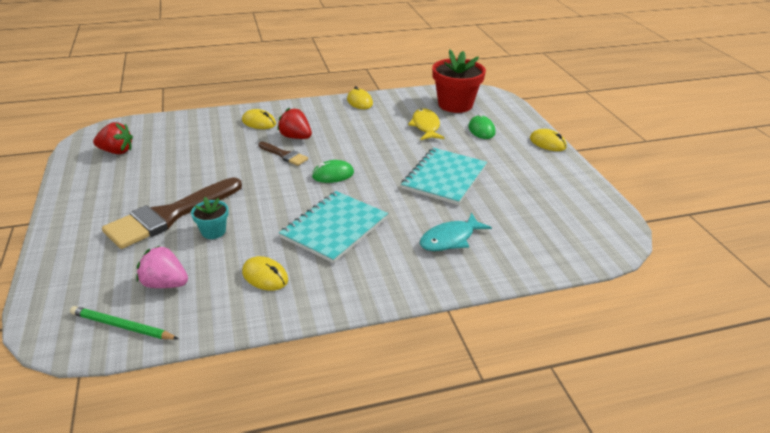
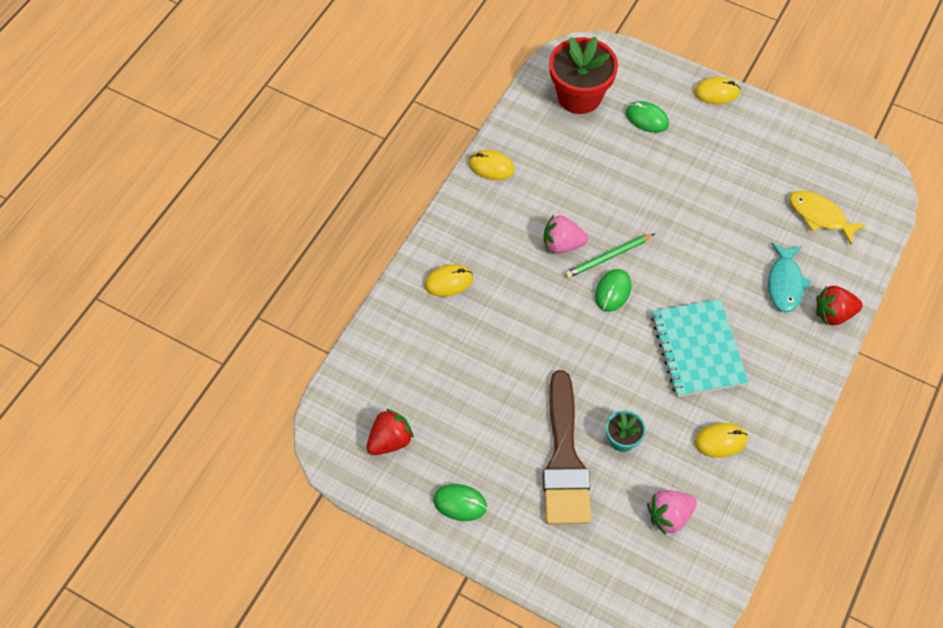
camera: 45 degrees left, 25 degrees up
green pencil [70,306,178,340] -> green pencil moved to [565,233,655,278]
brown brush [258,141,308,166] -> none
red strawberry [277,108,312,139] -> red strawberry moved to [816,286,863,325]
turquoise notebook [401,148,487,205] -> none
yellow fish [408,108,445,140] -> yellow fish moved to [789,190,866,245]
none -> green mouse [433,484,487,521]
none -> pink strawberry [544,215,588,254]

